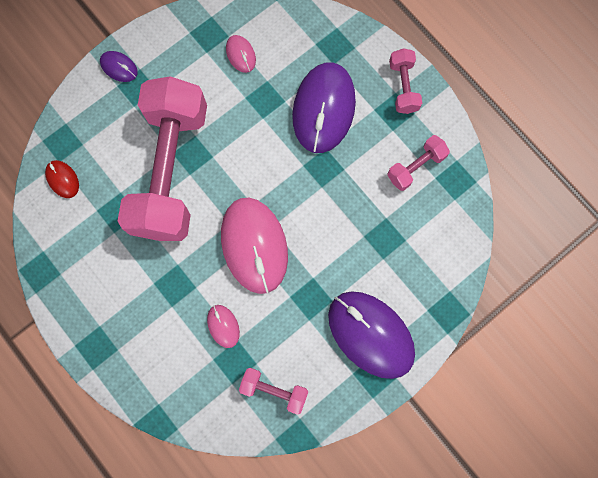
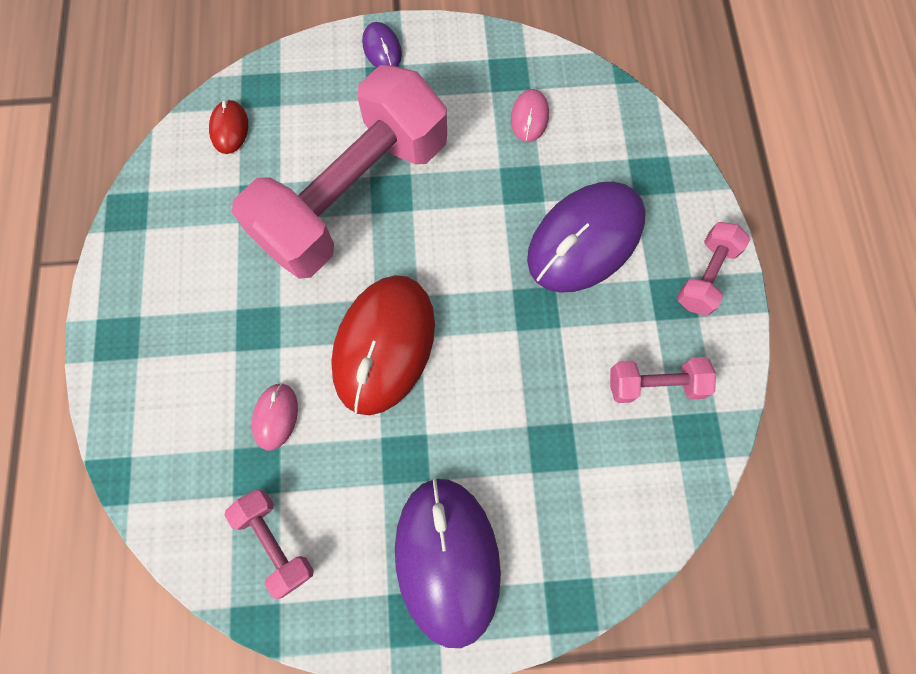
camera: 35 degrees right, 5 degrees down
pink mouse [221,198,288,294] -> red mouse [331,275,435,415]

